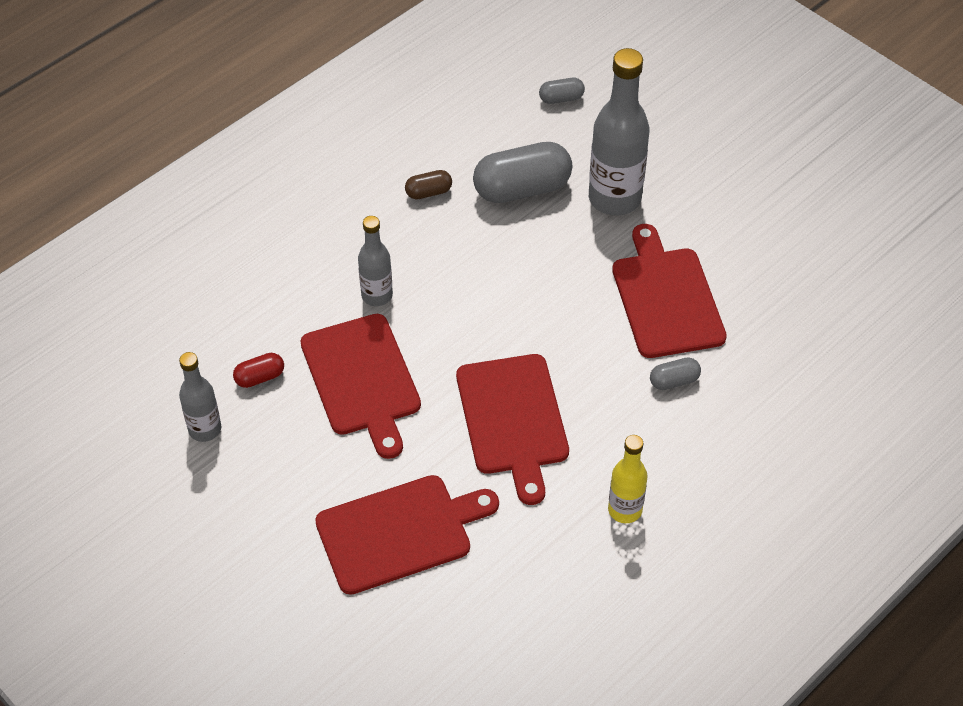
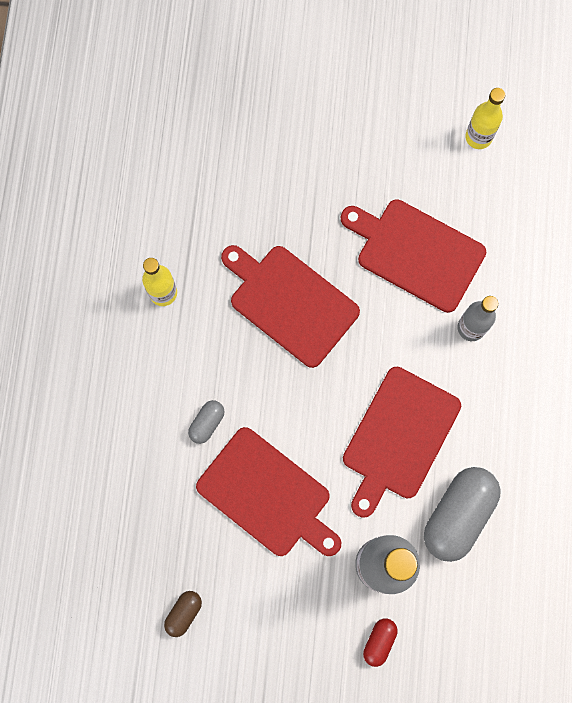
camera: 140 degrees right, 25 degrees up
grey bottle [179,352,222,442] -> yellow bottle [465,88,505,149]
red capsule [233,353,284,388] -> red capsule moved to [363,618,398,667]
red cutting board [315,475,499,595] -> red cutting board moved to [343,367,461,518]
brown capsule [405,170,452,199] -> brown capsule moved to [164,591,202,637]
grey capsule [539,78,585,104] -> none

